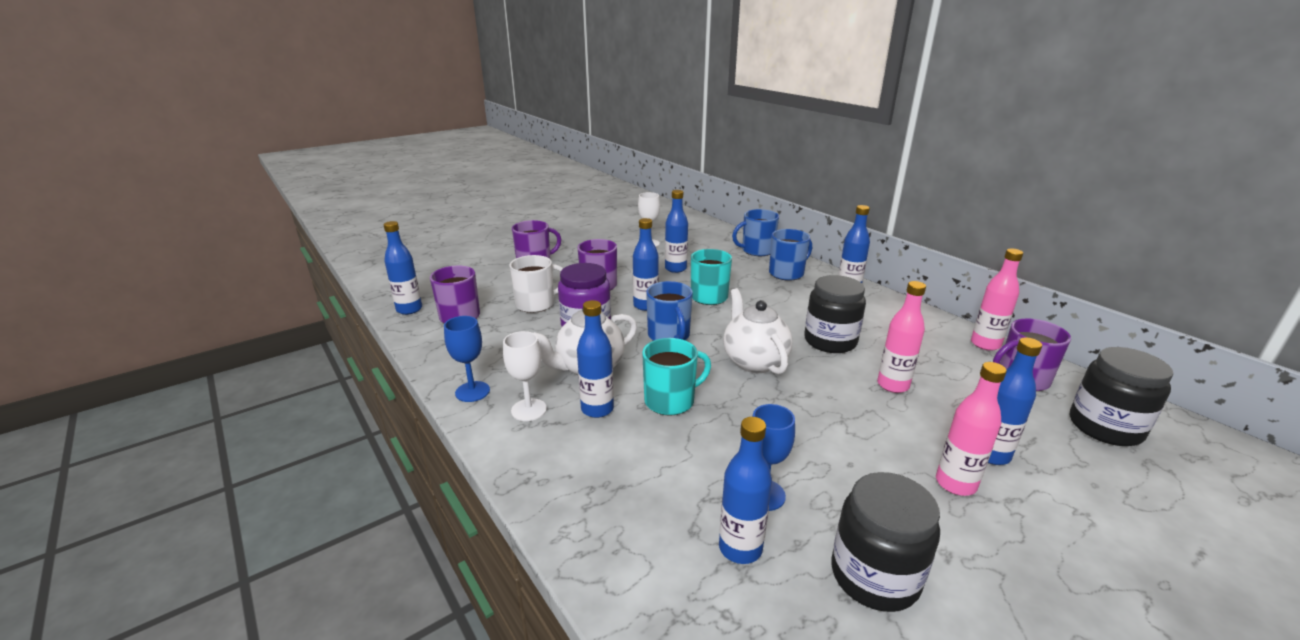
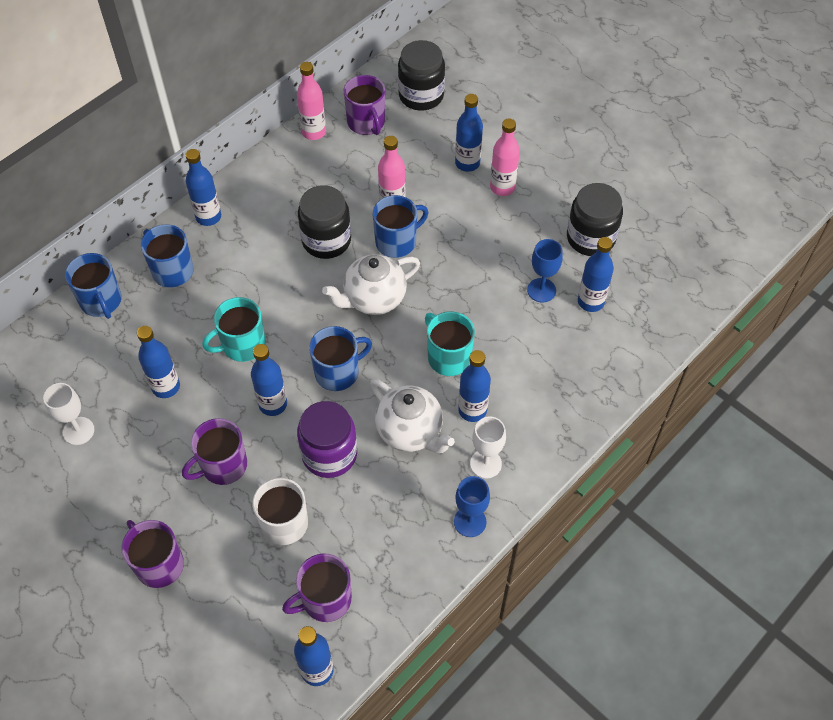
camera: 100 degrees left, 30 degrees up
none -> blue mug [373,195,428,258]

